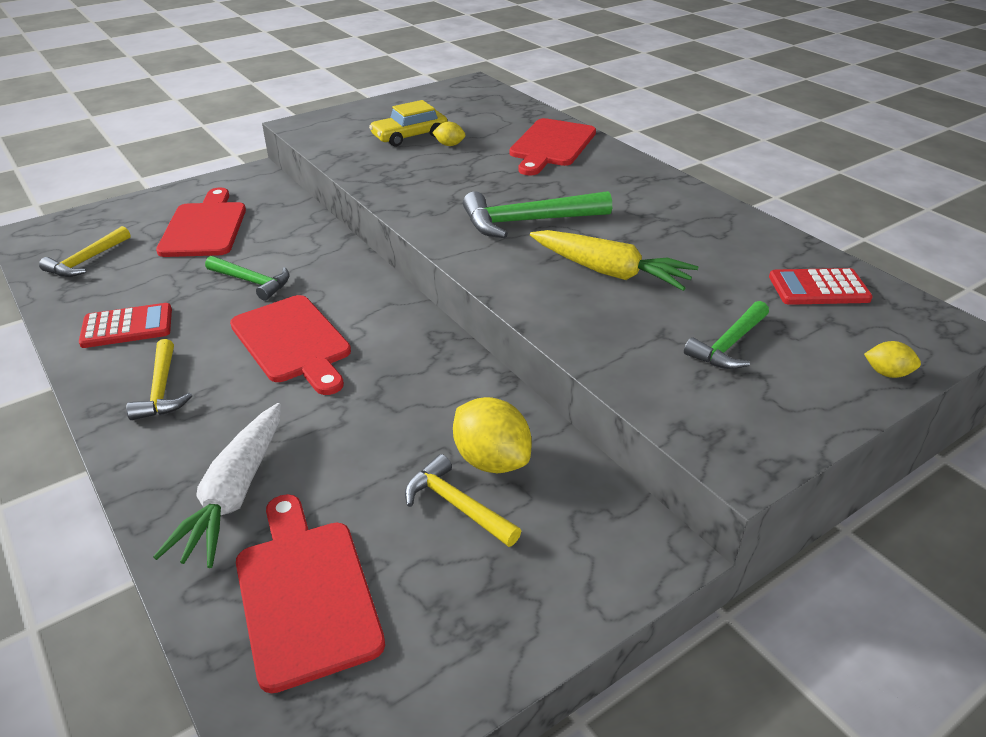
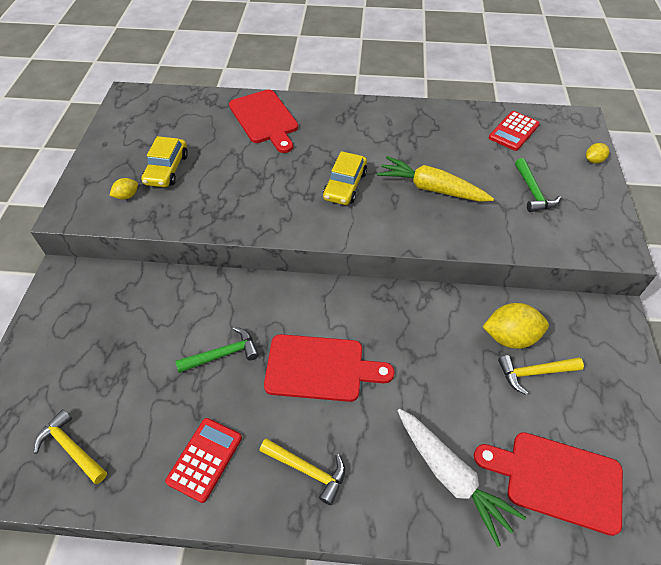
camera: 50 degrees left, 15 degrees up
yellow hammer [39,226,130,277] -> yellow hammer turned 150 degrees clockwise [34,409,107,484]
red cutting board [156,188,246,257] -> none
yellow lemon [432,122,466,146] -> yellow lemon moved to [109,178,138,200]
green hammer [463,191,612,238] -> yellow car [323,151,367,205]
yellow carrot [530,230,698,291] -> yellow carrot turned 135 degrees counterclockwise [377,156,494,202]

